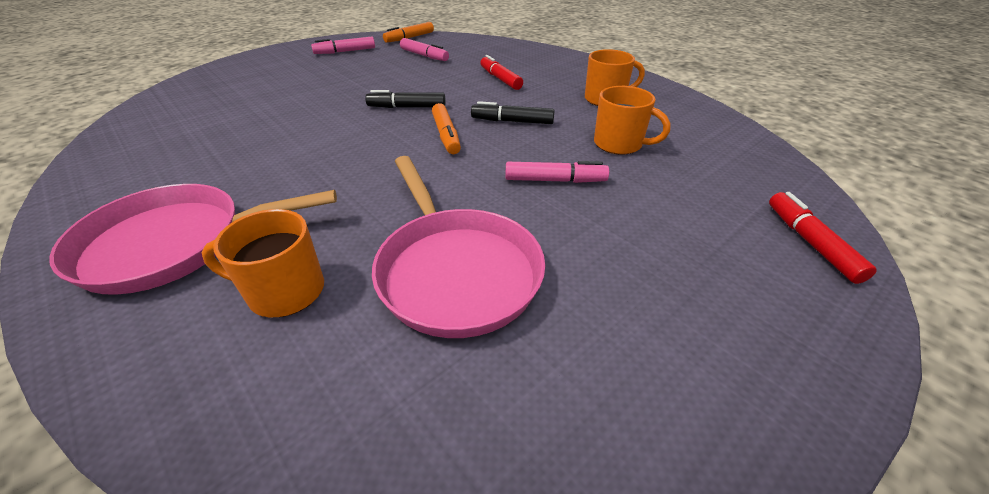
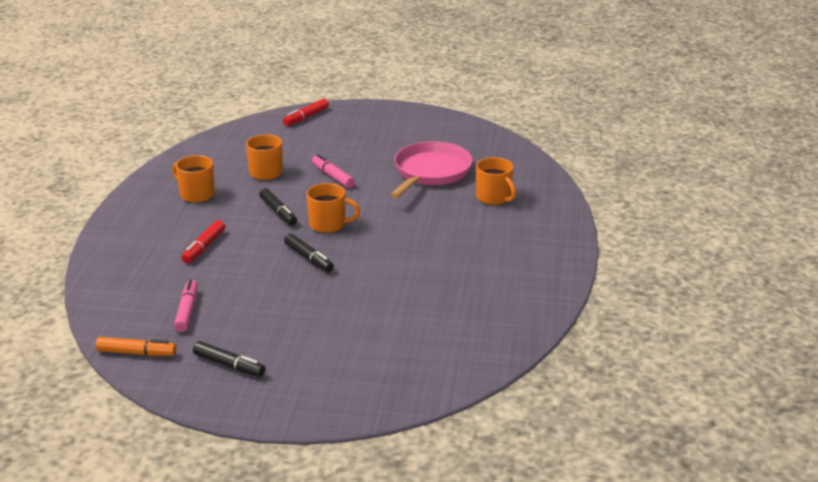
camera: 130 degrees left, 10 degrees down
pink pan [49,184,337,295] -> none
pink marker [311,37,375,54] -> black marker [193,341,266,377]
orange marker [432,103,461,154] -> orange mug [306,183,360,233]

